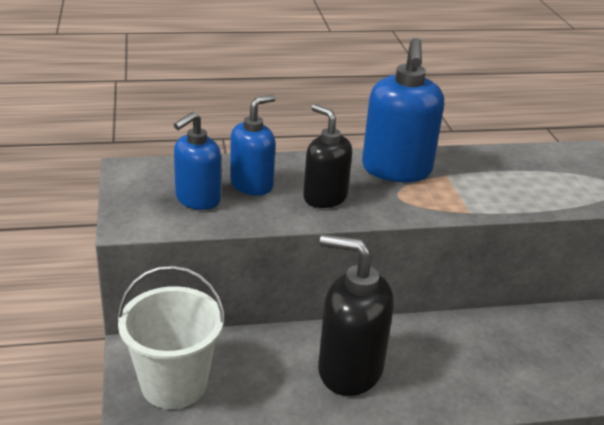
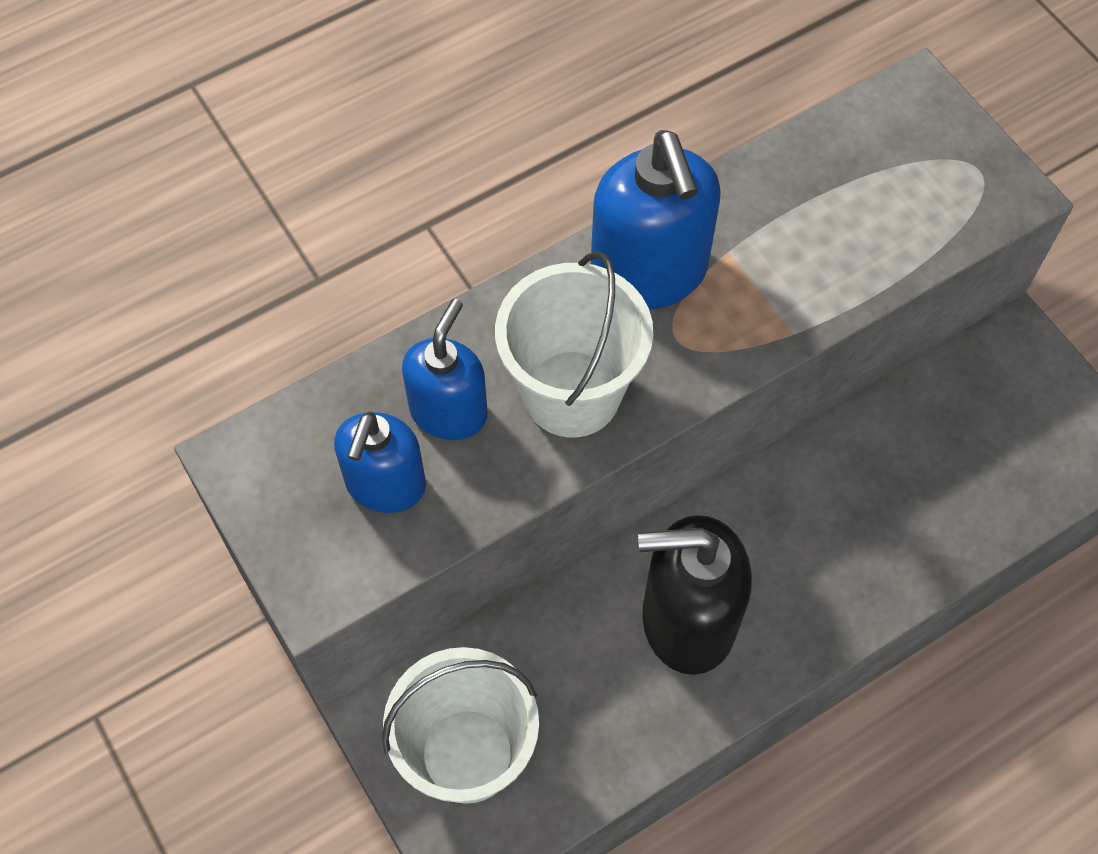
camera: 20 degrees left, 30 degrees up
black soap dispenser [303,104,352,208] -> white bucket [495,251,653,438]

